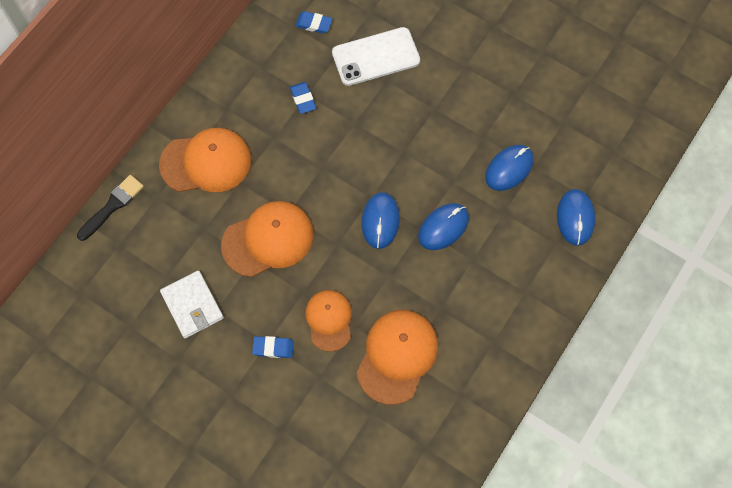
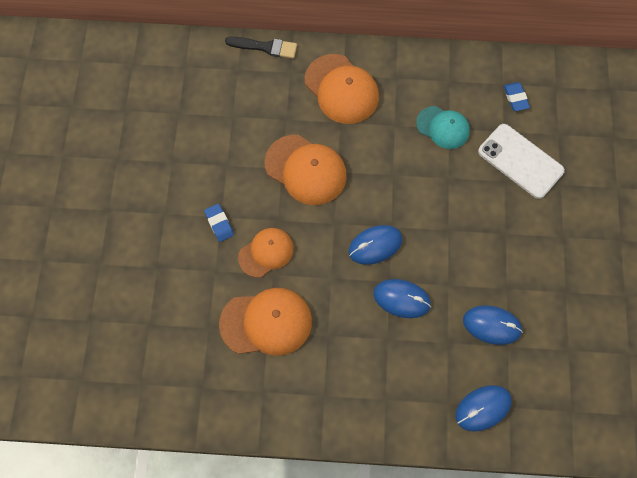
camera: 60 degrees right, 0 degrees up
white wallet [160,270,224,338] -> none
blue eraser [290,82,316,114] -> turquoise cap [416,106,470,149]

